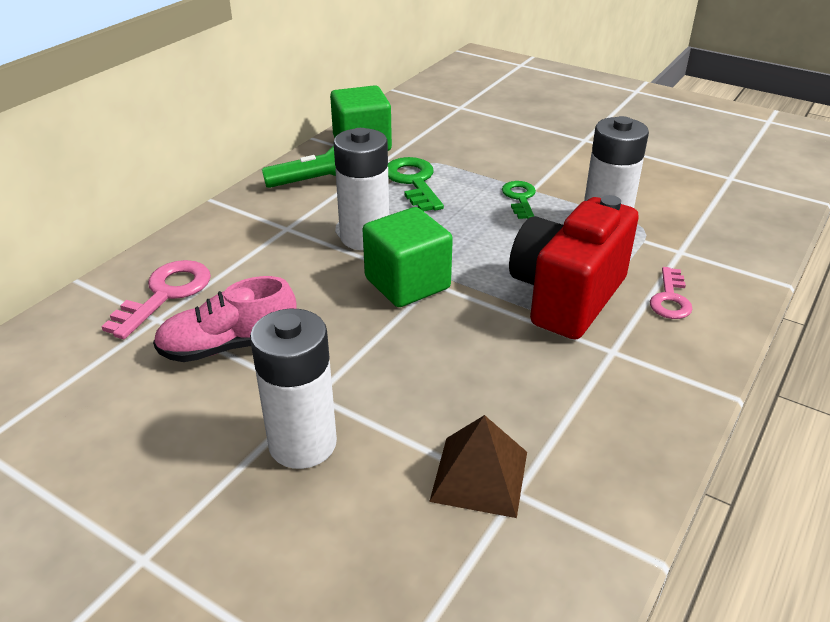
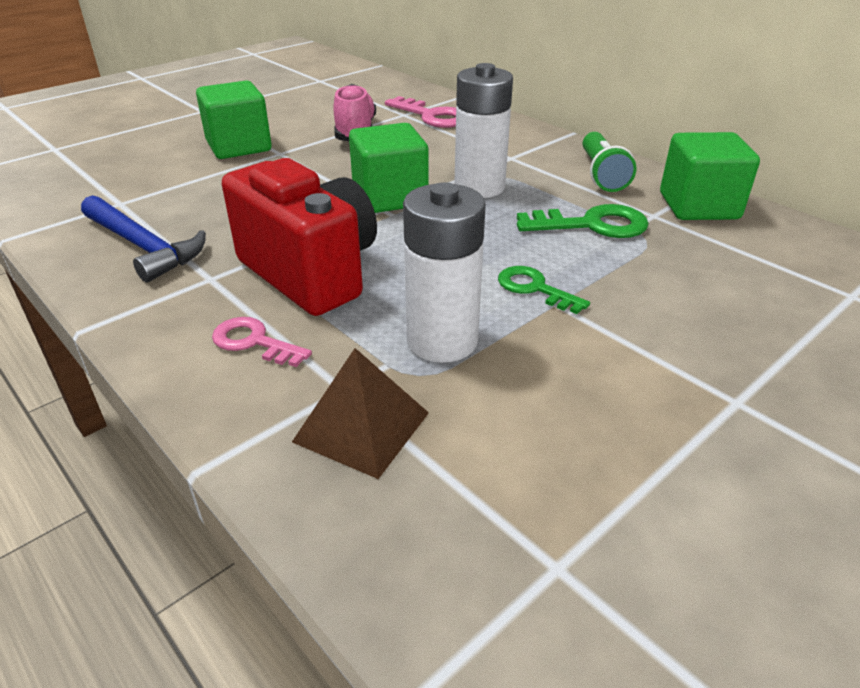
camera: 105 degrees right, 0 degrees up
white battery [250,309,337,469] -> green cube [196,80,272,159]
brown pyramid [429,415,527,518] -> brown pyramid moved to [292,348,429,479]
green key [502,181,536,219] -> green key turned 150 degrees counterclockwise [498,266,590,314]
none -> blue hammer [81,195,206,282]

